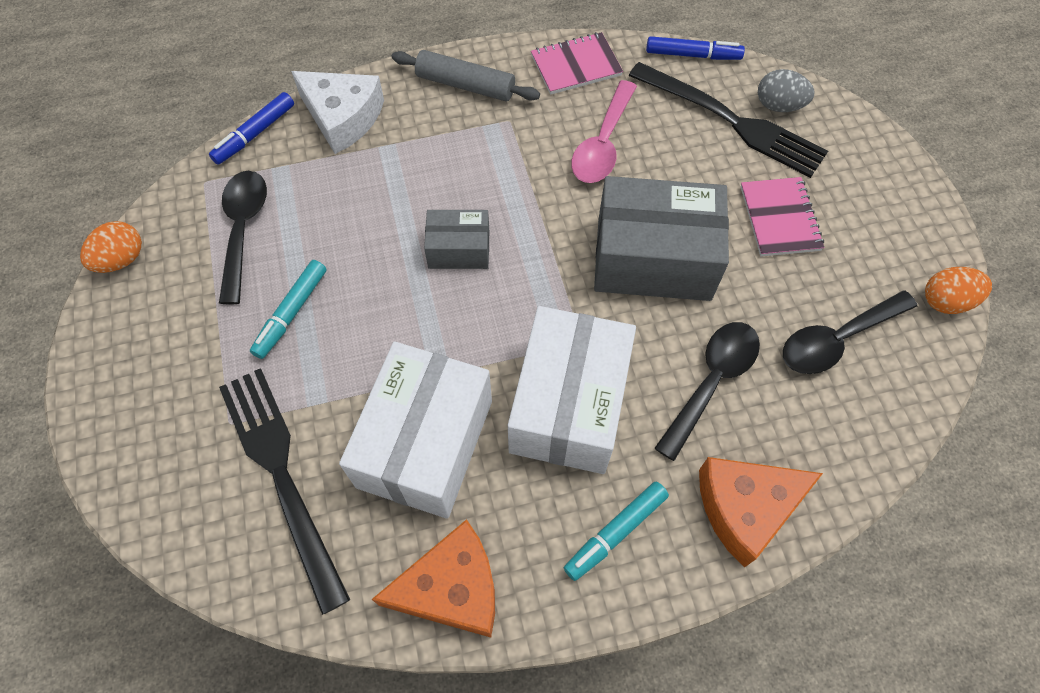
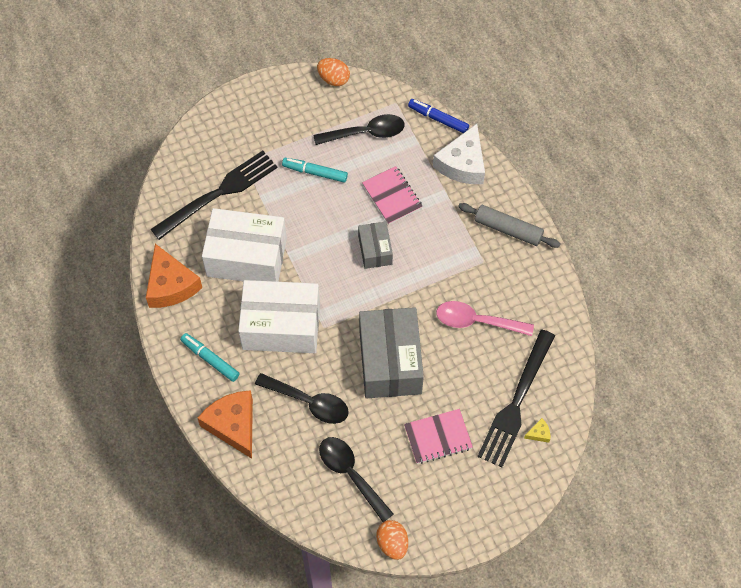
camera: 80 degrees right, 0 degrees up
grey rolling pin [392,50,540,102] -> grey rolling pin turned 75 degrees counterclockwise [458,203,561,248]
pink notebook [531,32,623,95] -> pink notebook moved to [362,166,423,225]
blue marker [646,36,745,60] -> none
grey egg [758,69,815,112] -> yellow cheese [524,418,550,443]

